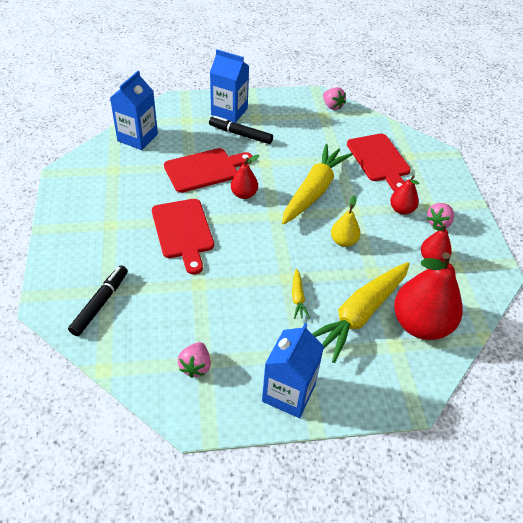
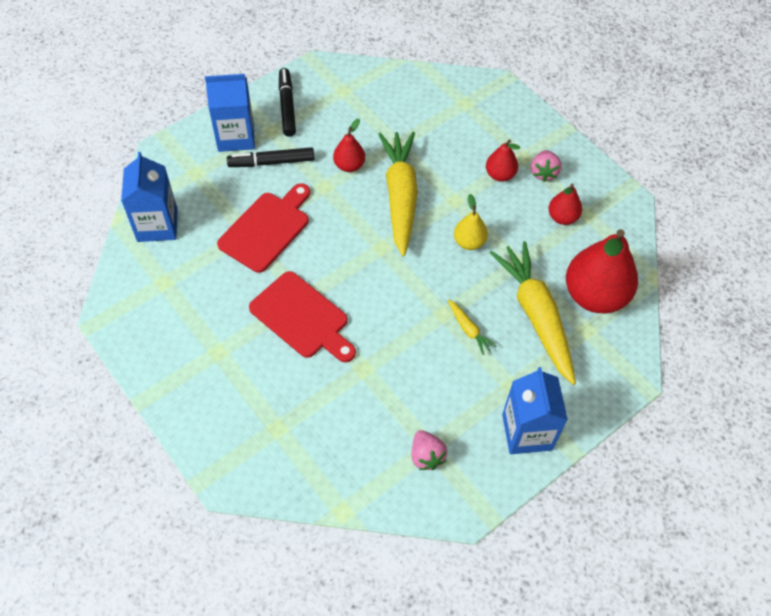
camera: 30 degrees left, 10 degrees up
black marker [68,265,128,336] -> black marker moved to [279,68,296,137]
red pear [231,155,259,199] -> red pear moved to [333,119,365,172]
yellow carrot [312,262,410,363] -> yellow carrot turned 150 degrees clockwise [490,241,576,385]
pink strawberry [323,87,346,110] -> none
red cutting board [347,133,411,192] -> none

